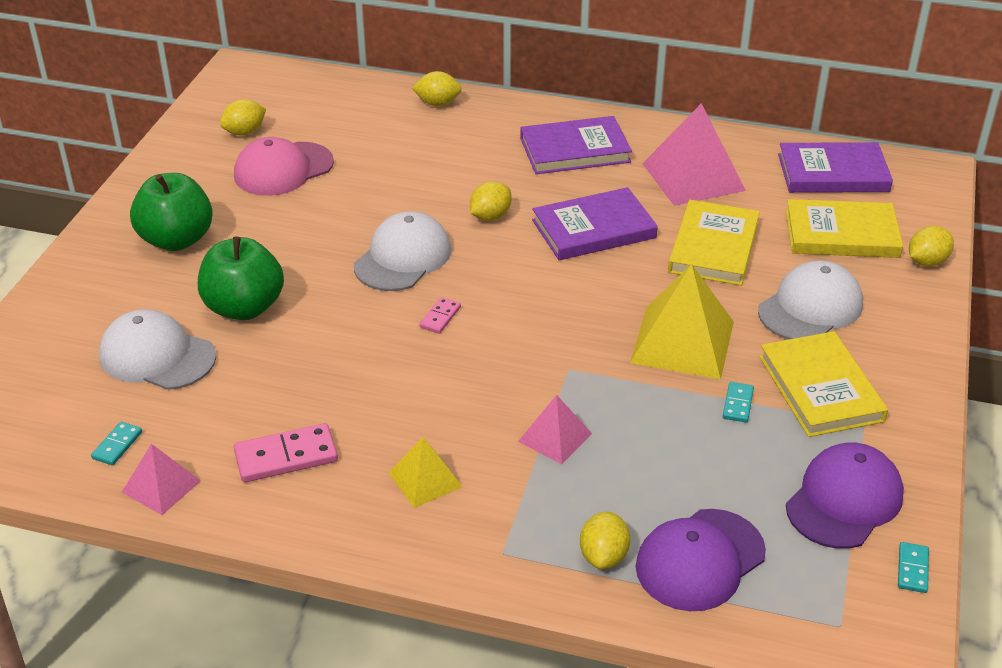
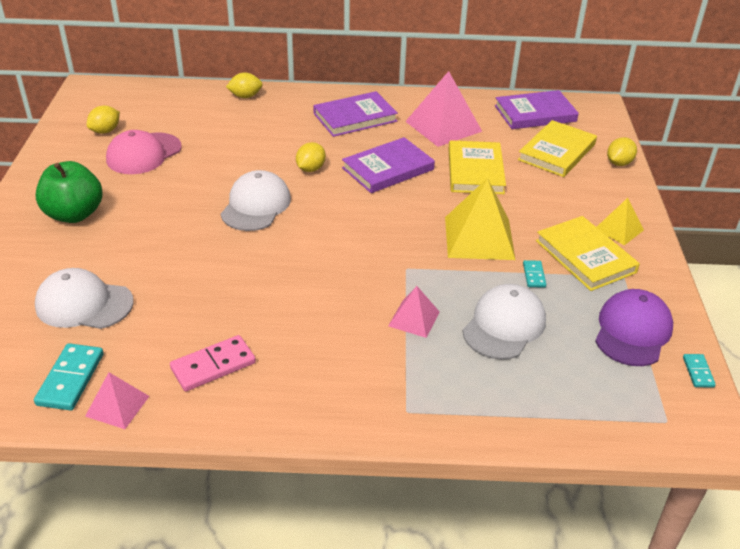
camera: 15 degrees left, 0 degrees up
turquoise domino [91,422,142,465] -> turquoise domino [34,343,104,411], size x1.84
green apple [198,237,284,320] -> none
yellow pyramid [388,437,463,508] -> yellow pyramid moved to [597,198,644,245]
pink domino [419,297,461,334] -> none
yellow lemon [580,512,630,569] -> none
purple cap [636,509,766,611] -> none
white cap [758,260,863,339] -> white cap moved to [463,284,546,360]
yellow book [786,199,903,258] -> yellow book turned 45 degrees counterclockwise [518,120,597,177]

